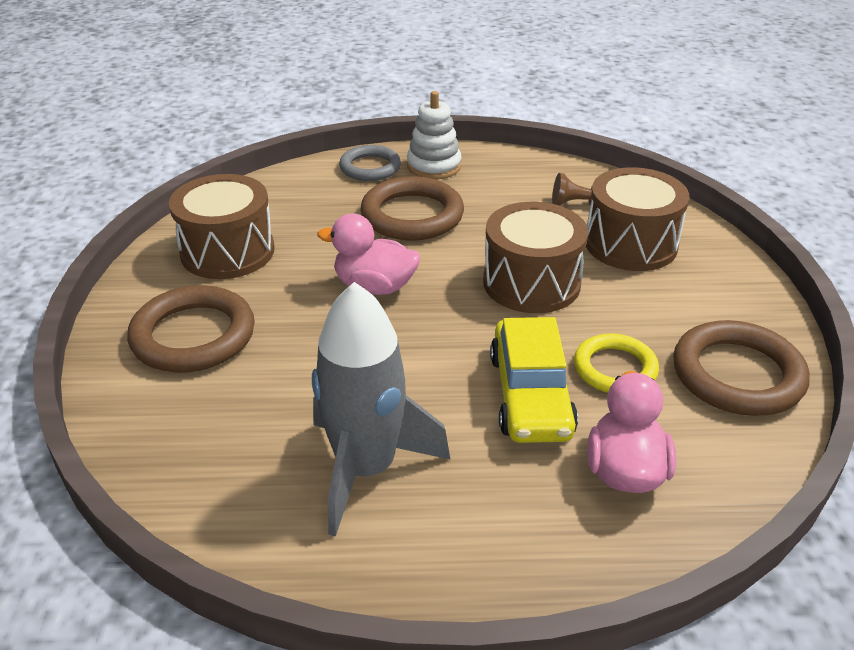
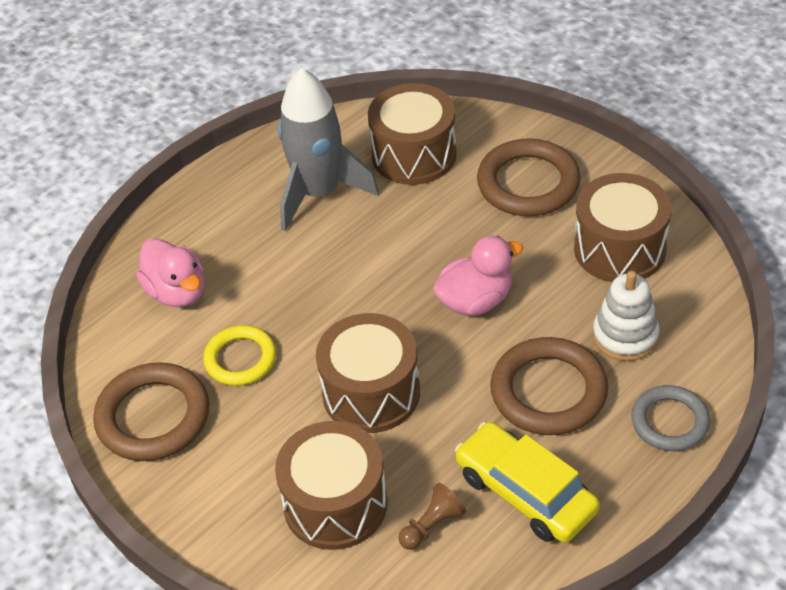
camera: 140 degrees right, 10 degrees up
white stacking toy [407,91,461,179] -> white stacking toy moved to [593,271,659,361]
yellow car [490,317,578,443] -> yellow car moved to [455,422,600,543]
none -> brown drum [368,83,457,185]

